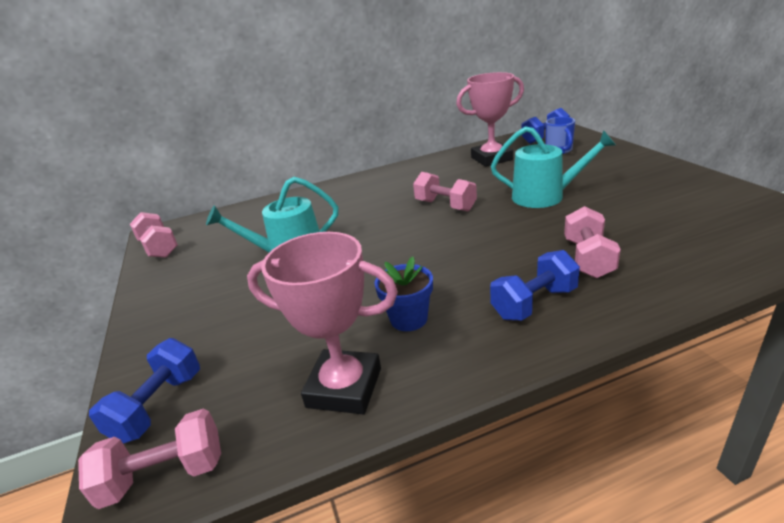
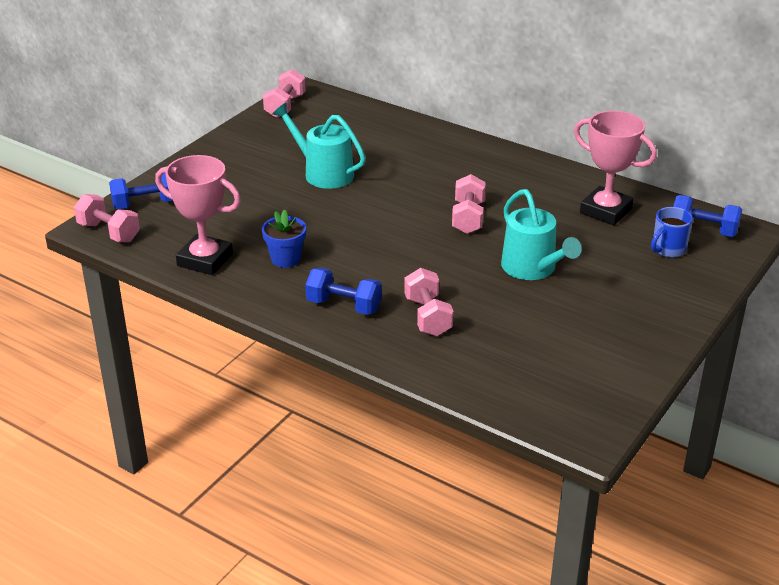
camera: 50 degrees right, 5 degrees up
pink trophy [247,232,398,414] -> pink trophy turned 45 degrees counterclockwise [155,155,241,275]
pink dumbbell [564,206,621,278] -> pink dumbbell turned 75 degrees counterclockwise [404,268,454,336]

